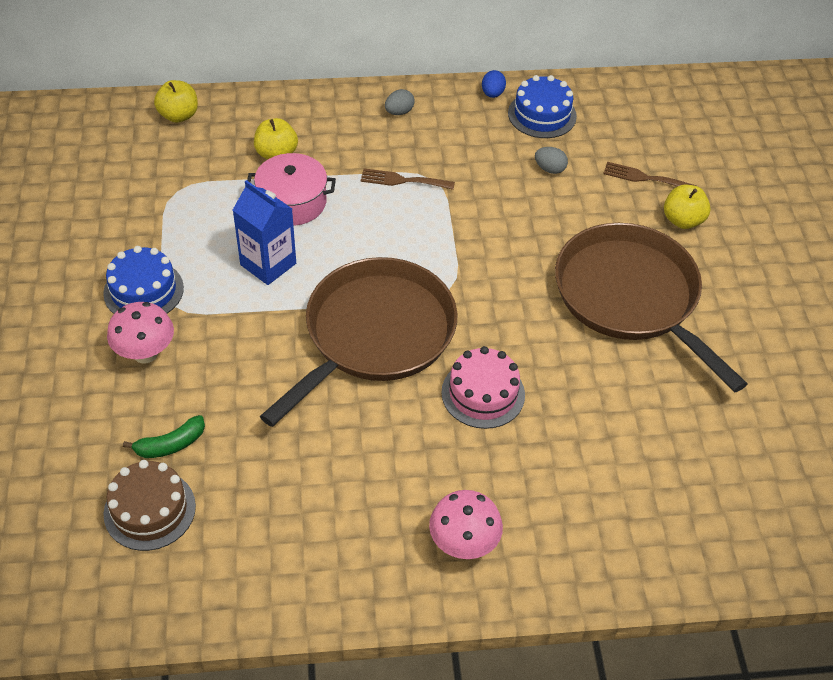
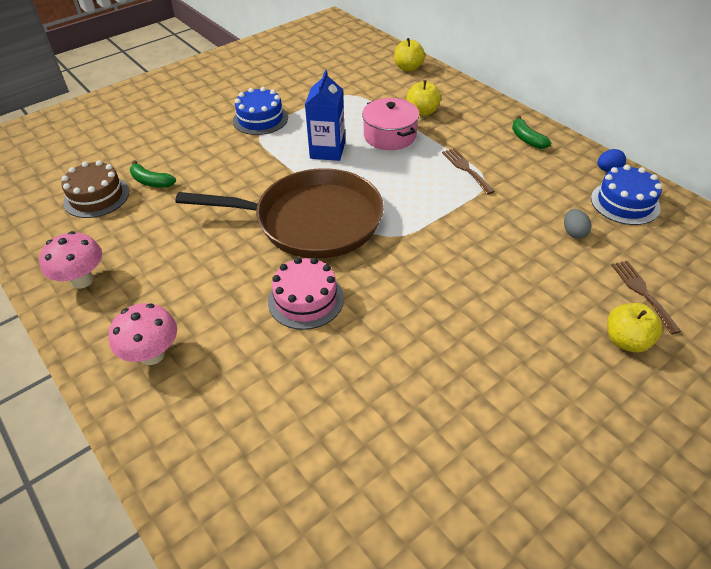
camera: 60 degrees right, 5 degrees down
pink mushroom [107,302,174,363] -> pink mushroom moved to [39,231,102,289]
grey egg [385,89,415,115] -> green banana [512,116,552,149]
brown pan [555,223,748,392] -> none

